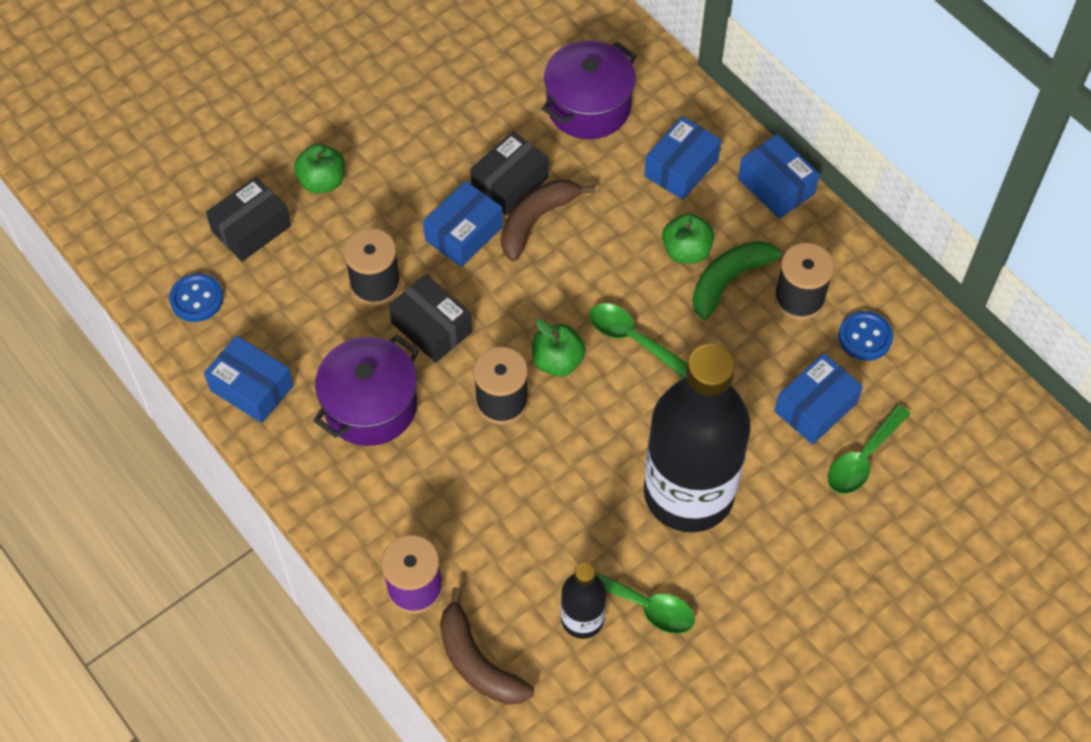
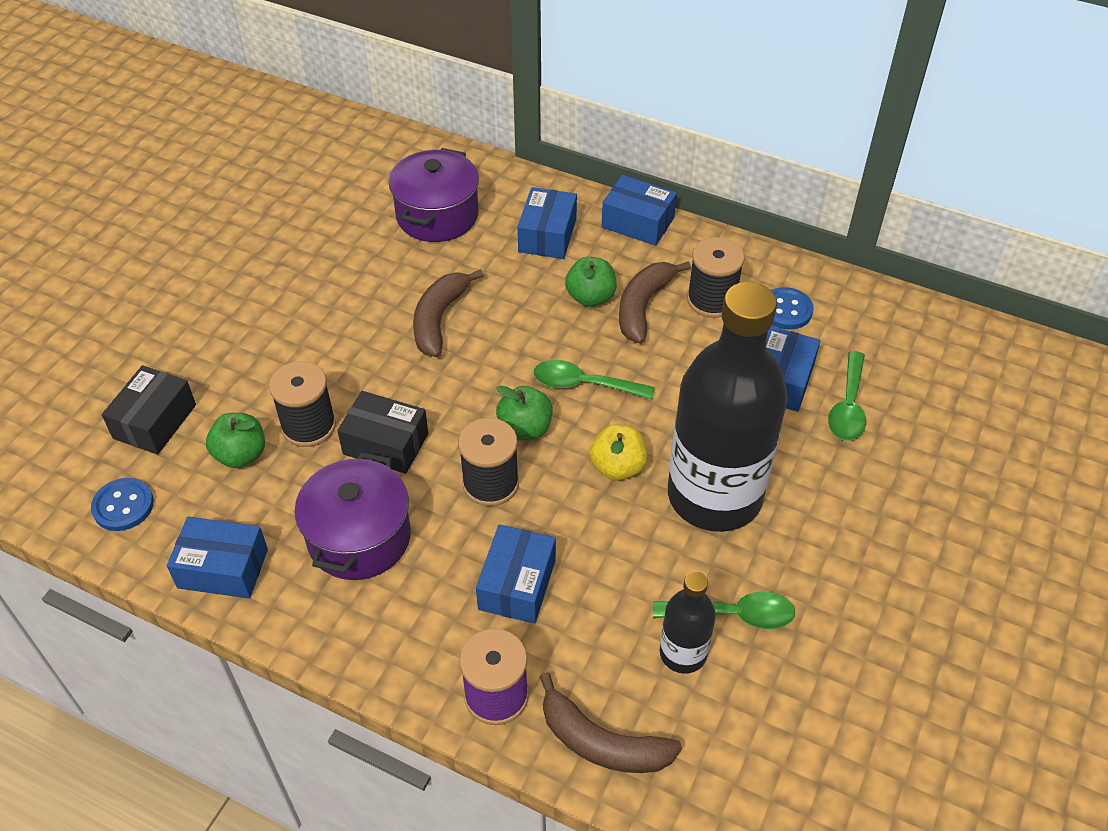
camera: 25 degrees left, 10 degrees down
green apple [294,144,345,193] -> green apple moved to [206,413,265,468]
blue box [423,181,503,267] -> blue box moved to [476,524,556,624]
black box [470,131,549,215] -> none
green banana [692,241,786,320] -> brown banana [619,261,691,344]
none -> yellow apple [590,424,647,481]

